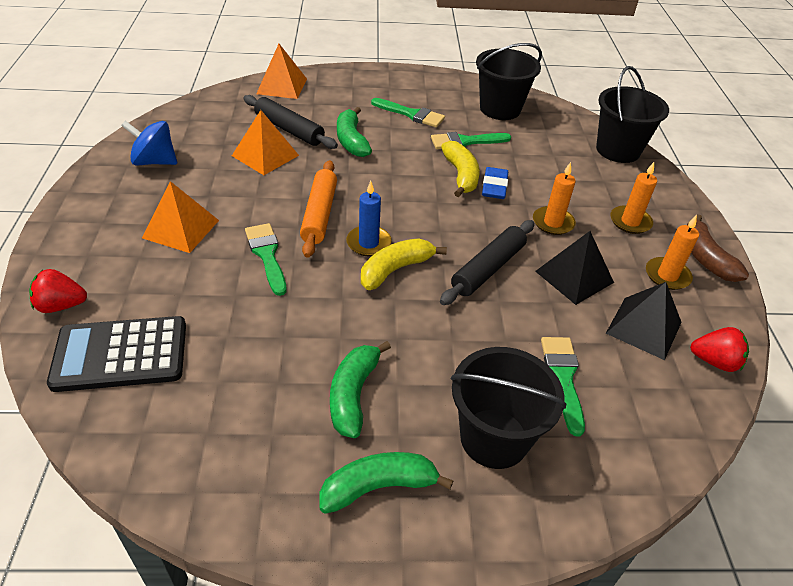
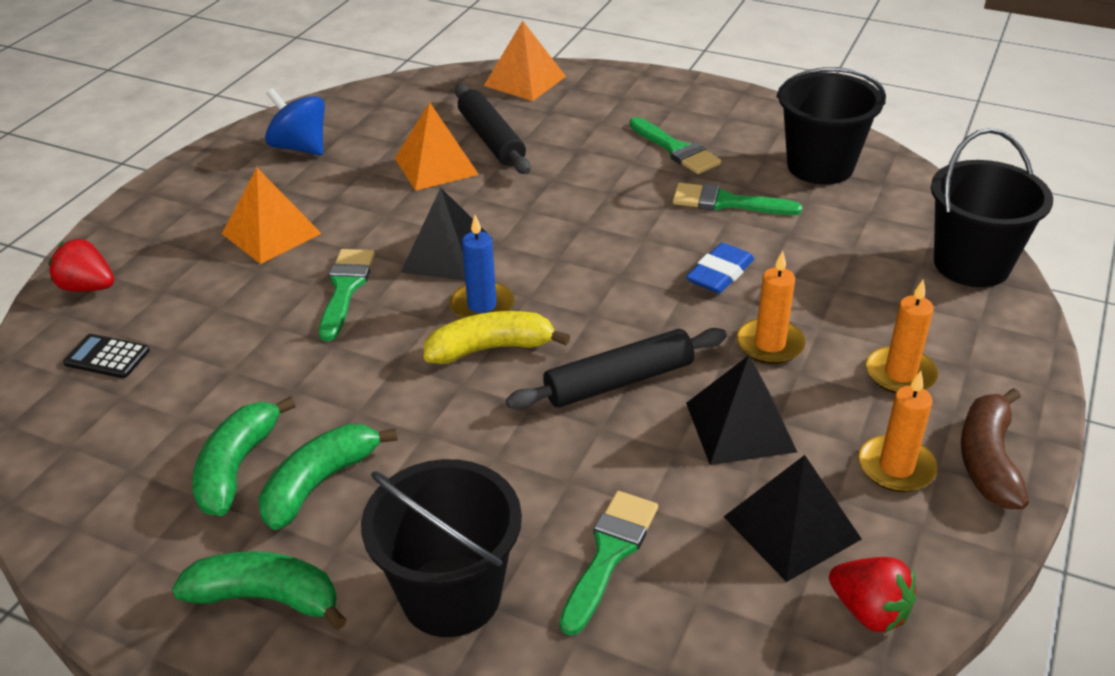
camera: 30 degrees right, 5 degrees down
black calculator [47,316,186,392] -> black calculator [63,334,150,378], size x0.47
orange rolling pin [300,160,337,258] -> black pyramid [401,188,493,281]
green banana [337,107,372,157] -> green banana moved to [192,396,296,516]
yellow banana [441,141,480,197] -> none

